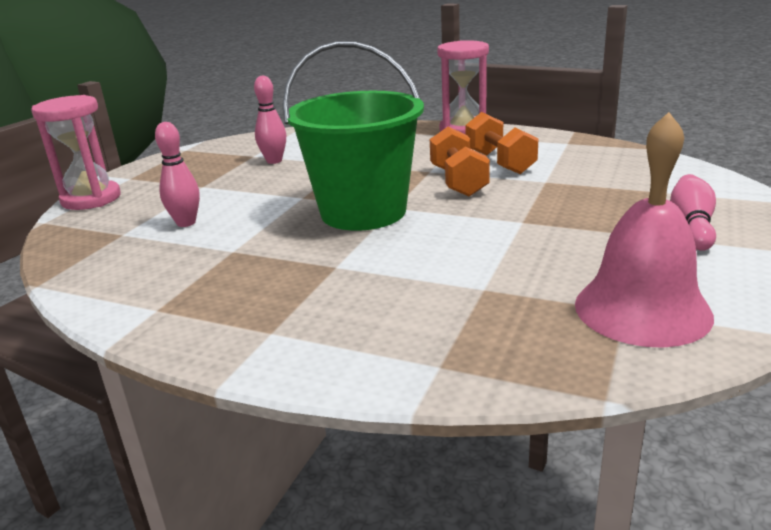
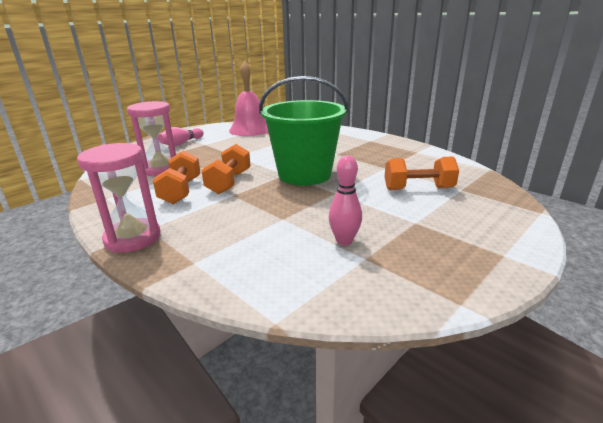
camera: 160 degrees left, 0 degrees up
pink hourglass [31,95,121,210] -> pink hourglass moved to [127,101,176,176]
pink bowling pin [155,122,200,227] -> orange dumbbell [385,156,459,190]

